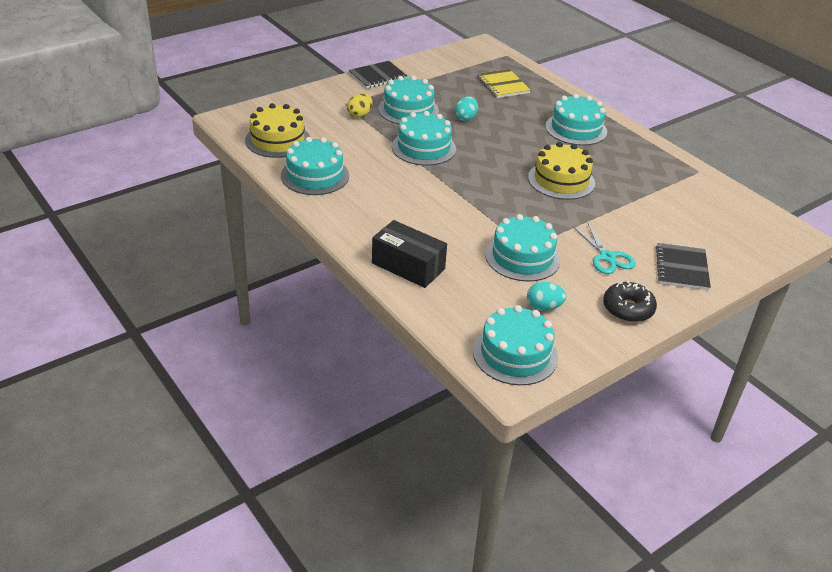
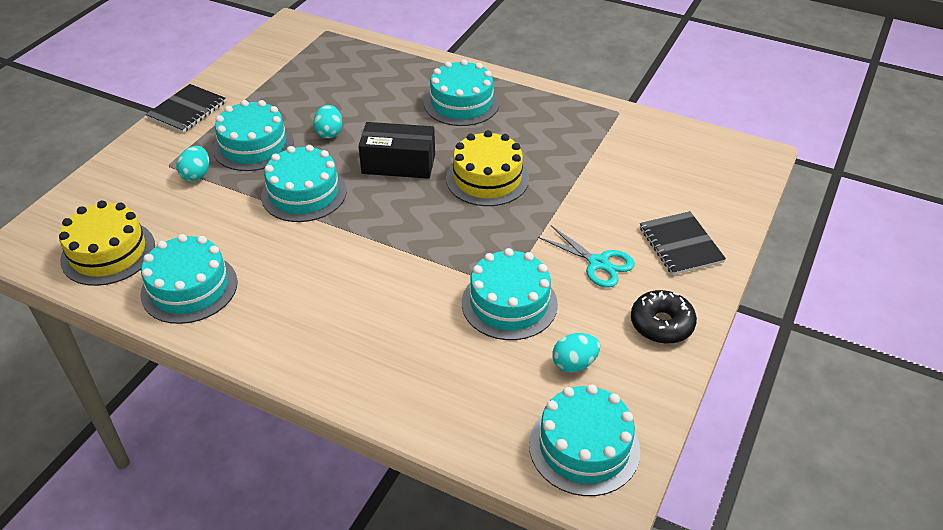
camera: 25 degrees left, 5 degrees up
yellow egg [347,93,373,118] -> turquoise egg [176,146,209,181]
black box [372,220,447,288] -> black box moved to [358,122,435,179]
yellow notebook [477,69,531,98] -> none

